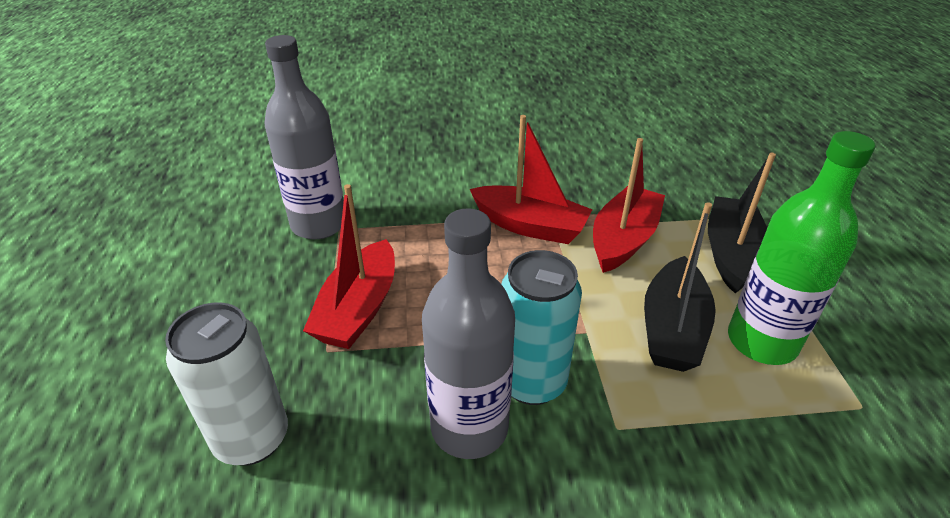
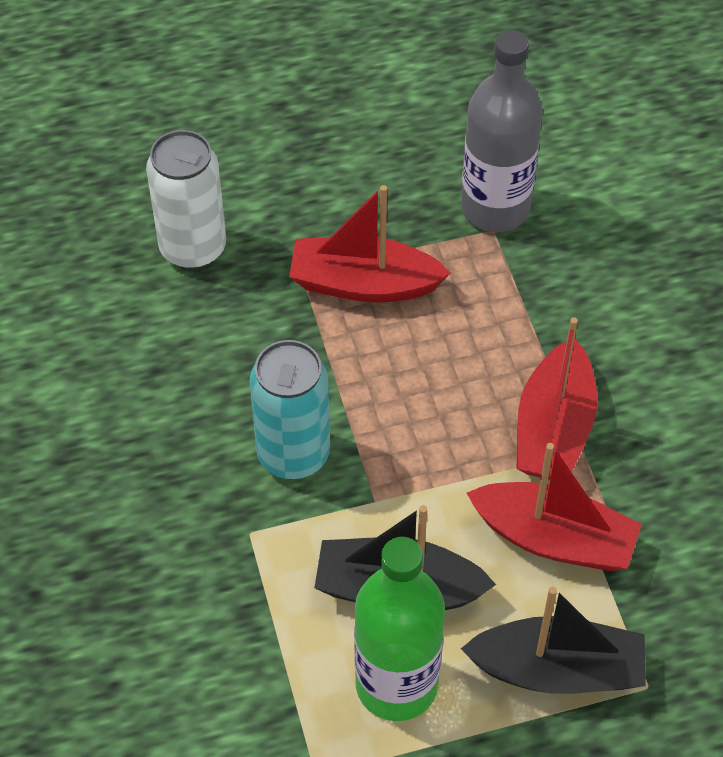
camera: 80 degrees right, 15 degrees up
grey bottle [422,208,515,459] -> none

